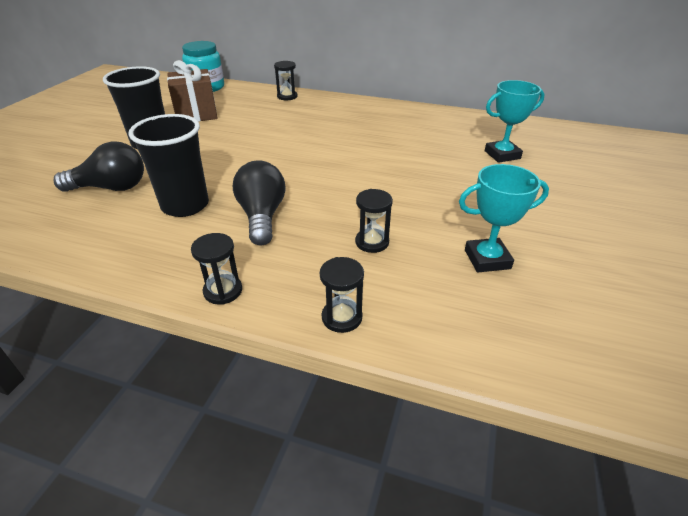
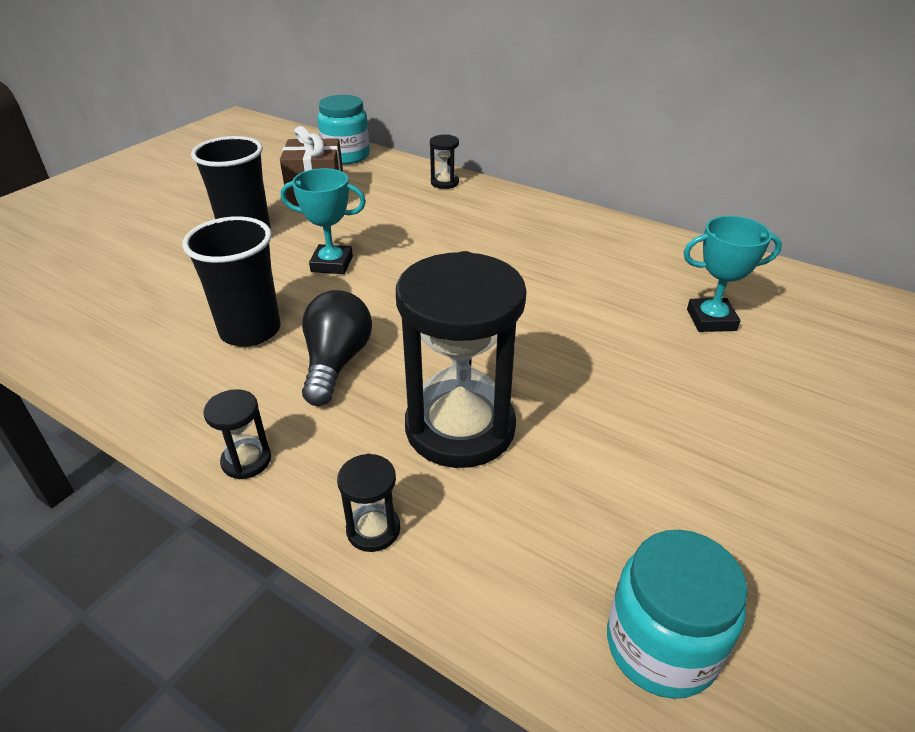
camera: 15 degrees right, 0 degrees up
black light bulb [54,141,144,192] -> none
black hourglass [355,189,393,253] -> black hourglass [396,251,527,468], size x2.37
turquoise trophy [459,164,549,272] -> turquoise trophy moved to [281,168,366,274]
none -> turquoise jar [607,530,748,699]

